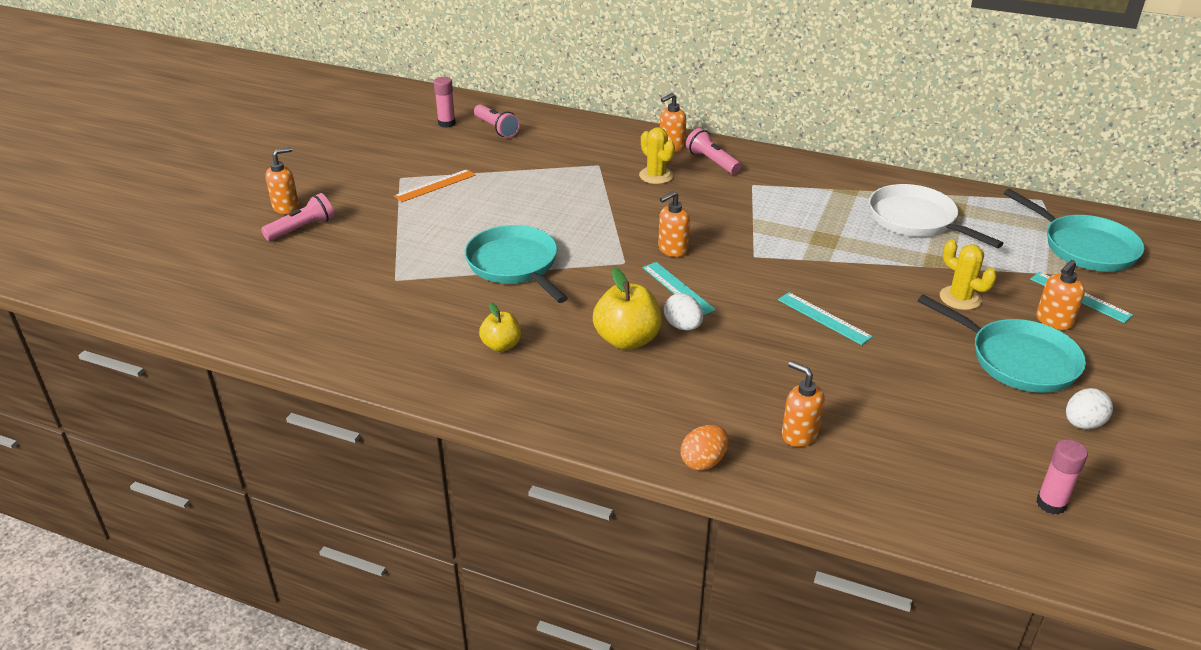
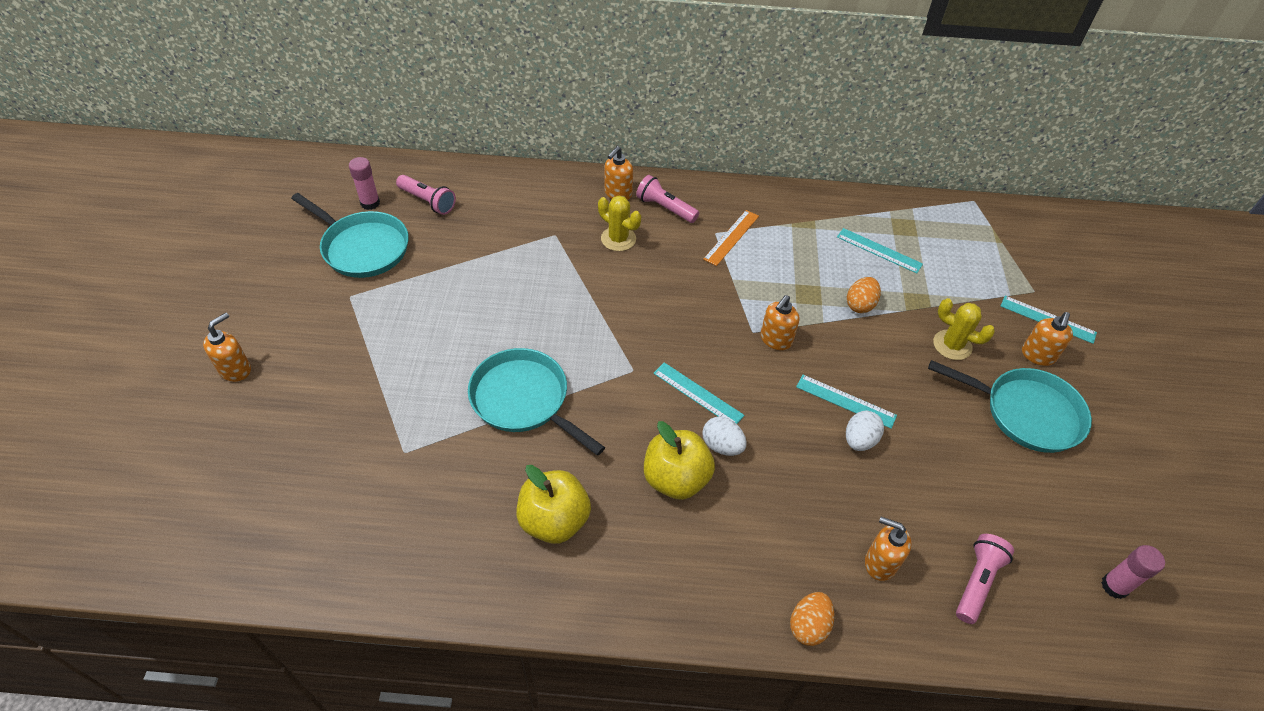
camera: 20 degrees left, 15 degrees up
pink flashlight [261,193,334,241] -> pink flashlight moved to [956,534,1014,624]
orange ruler [394,169,475,202] -> orange ruler moved to [703,210,759,266]
yellow apple [479,302,521,352] -> yellow apple [516,465,591,544], size x1.65
orange soap dispenser [658,191,690,257] -> orange soap dispenser moved to [760,295,799,350]
white pan [869,184,1004,248] -> turquoise ruler [837,228,923,273]
turquoise pan [1004,189,1145,272] -> turquoise pan moved to [291,193,409,278]
white egg [1066,388,1113,429] -> white egg moved to [846,411,884,451]
none -> orange egg [847,277,881,313]

